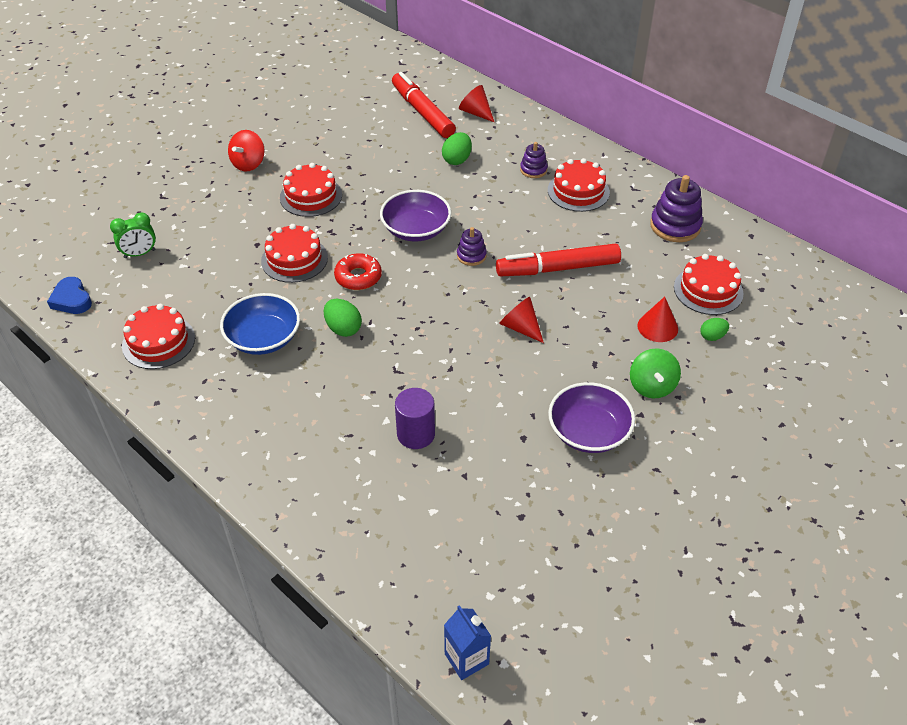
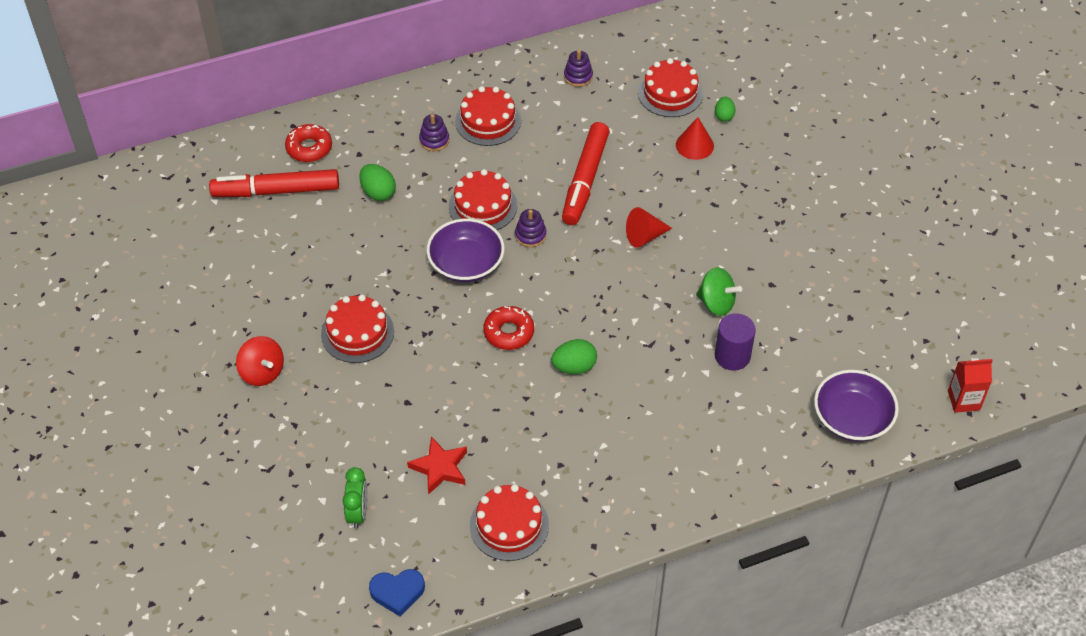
camera: 65 degrees left, 5 degrees up
blue bowl [220,293,300,355] -> none
red cake [261,224,328,283] -> red cake moved to [449,169,517,230]
blue carton [444,605,491,680] -> red carton [948,358,993,413]
red cone [459,85,495,123] -> red donut [285,124,332,162]
purple bowl [548,382,635,453] -> purple bowl moved to [814,370,899,442]
green spinning top [630,348,681,398] -> green spinning top moved to [696,267,742,316]
purple stacking toy [650,175,703,242] -> purple stacking toy [564,50,593,87], size x0.57
none -> red star [407,436,467,495]

